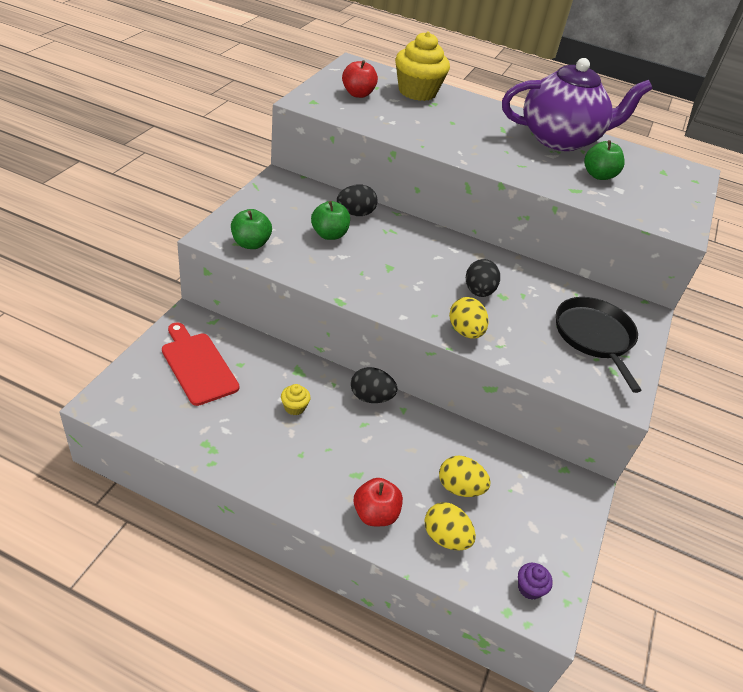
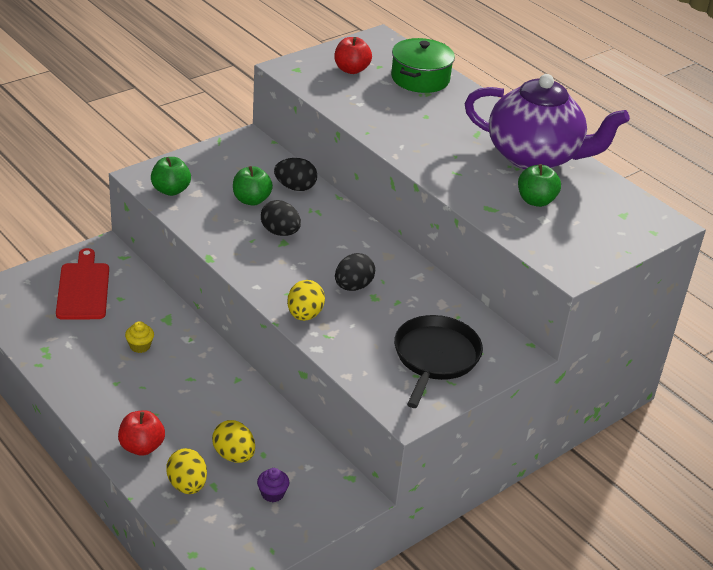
camera: 30 degrees right, 5 degrees down
black egg [351,367,397,403] -> black egg moved to [261,200,301,236]
yellow cupcake [395,31,450,101] -> green pot [391,38,455,93]
purple cupcake [518,563,553,600] -> purple cupcake moved to [257,468,289,502]

